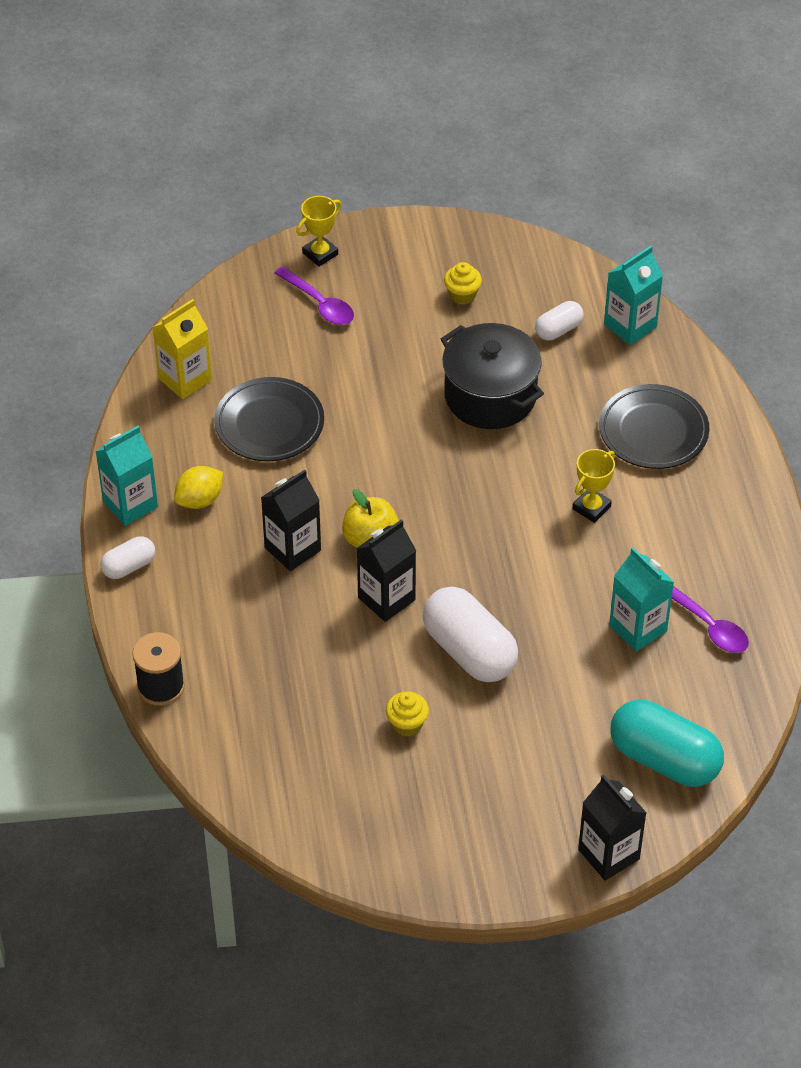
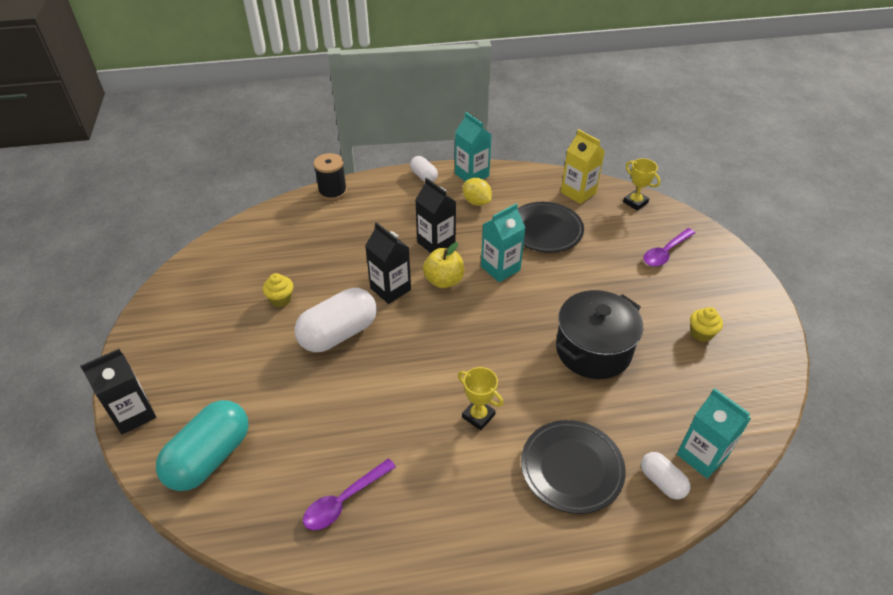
camera: 90 degrees right, 5 degrees down
yellow trophy [296,196,342,267] -> yellow trophy moved to [623,158,661,210]
white capsule [535,301,584,340] -> white capsule moved to [641,452,690,499]
turquoise carton [609,547,674,652] -> turquoise carton moved to [481,203,526,282]

